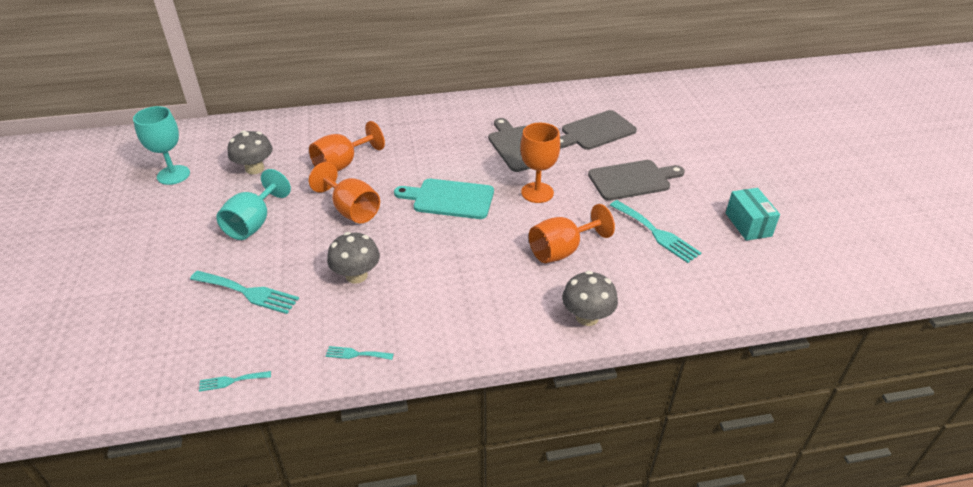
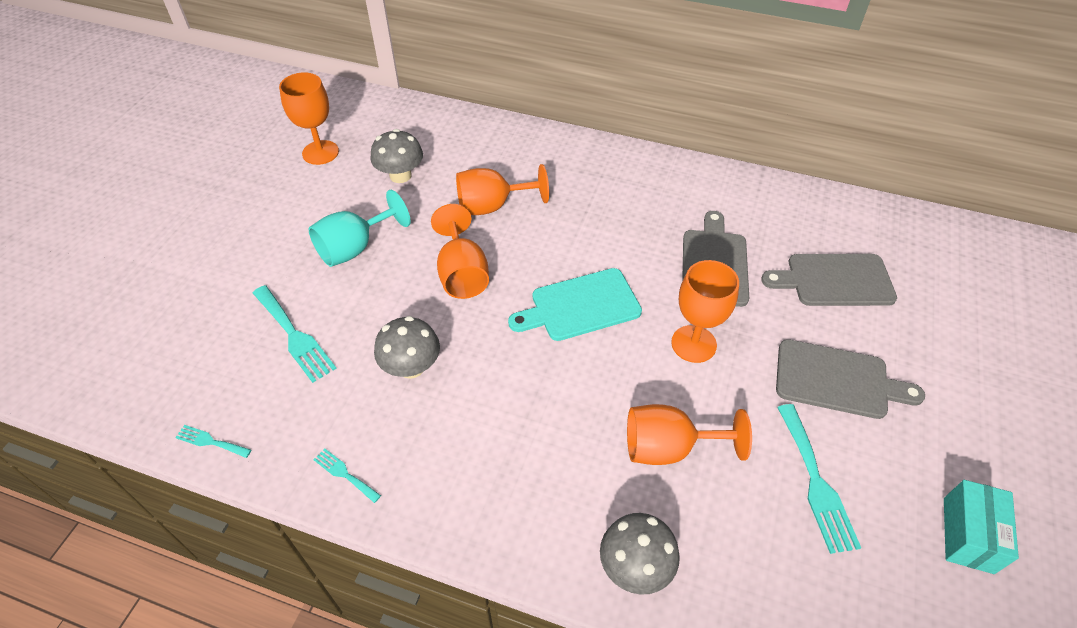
camera: 30 degrees right, 10 degrees up
turquoise goblet [133,106,190,185] -> orange goblet [279,72,339,165]
turquoise cutting board [394,179,494,219] -> turquoise cutting board turned 60 degrees counterclockwise [508,268,642,341]

